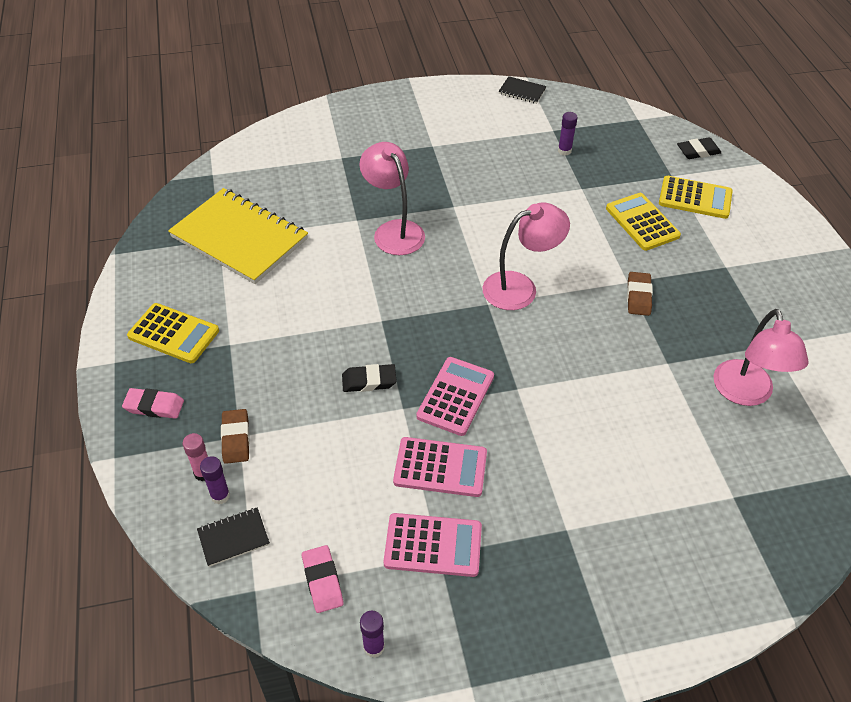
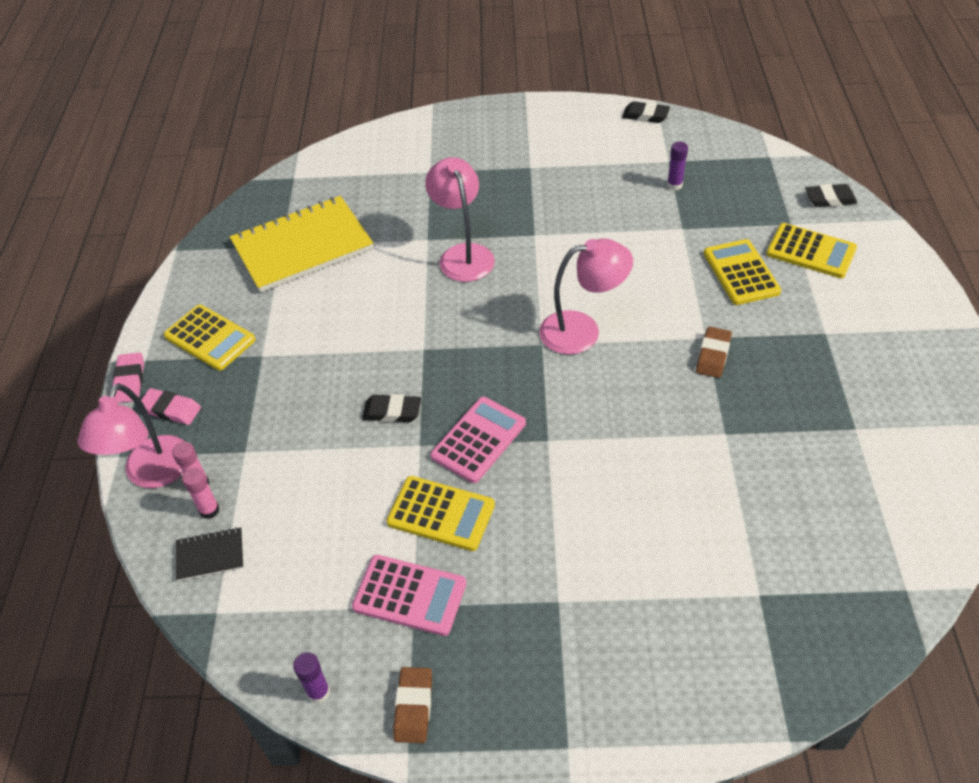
camera: 15 degrees right, 0 degrees up
yellow notebook [168,188,308,284] -> yellow notebook turned 75 degrees counterclockwise [230,196,373,292]
purple glue stick [200,456,230,504] -> pink glue stick [182,468,220,519]
brown eraser [221,409,250,464] -> brown eraser moved to [393,667,432,743]
pink eraser [302,545,344,613] -> pink eraser moved to [113,353,144,403]
pink calculator [393,437,487,497] -> yellow calculator [387,476,495,551]
black notebook [499,76,547,104] -> black eraser [622,101,670,123]
pink lamp [713,309,809,406] -> pink lamp moved to [78,383,185,488]

